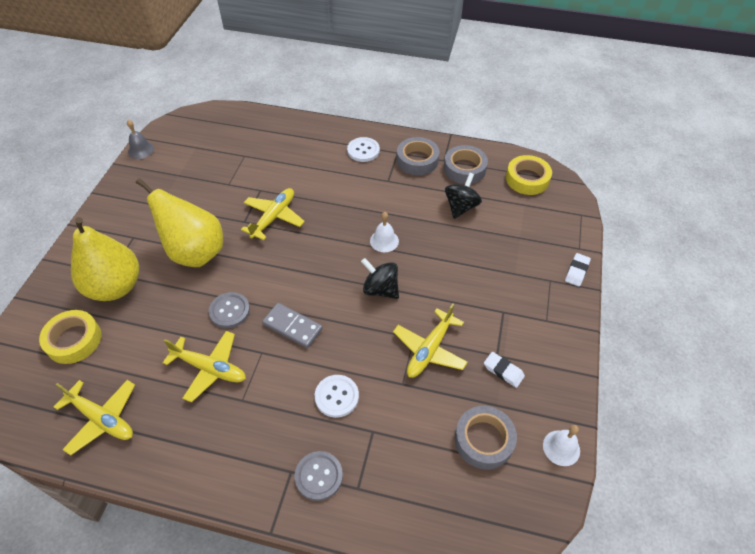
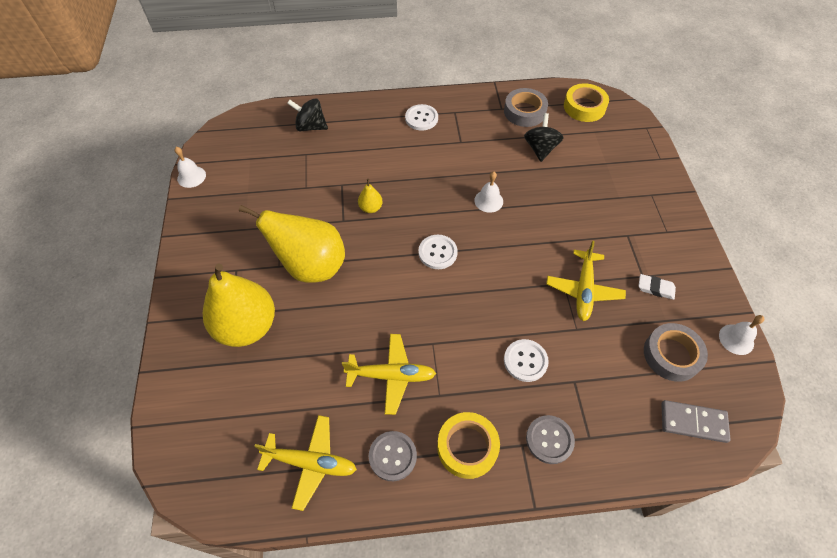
camera: 20 degrees left, 5 degrees up
yellow tape [39,310,101,364] -> yellow tape moved to [437,412,500,479]
grey bell [127,120,154,159] -> white bell [175,147,206,188]
grey button [209,292,250,328] -> grey button moved to [369,431,417,481]
yellow plane [241,188,305,240] -> yellow pear [358,179,383,213]
grey domino [262,303,323,348] -> grey domino moved to [661,400,731,443]
black spinning top [361,258,399,299] -> black spinning top moved to [287,98,328,131]
grey tape [397,137,439,175] -> none
white eraser [565,253,591,287] -> none
none -> white button [418,235,458,269]

